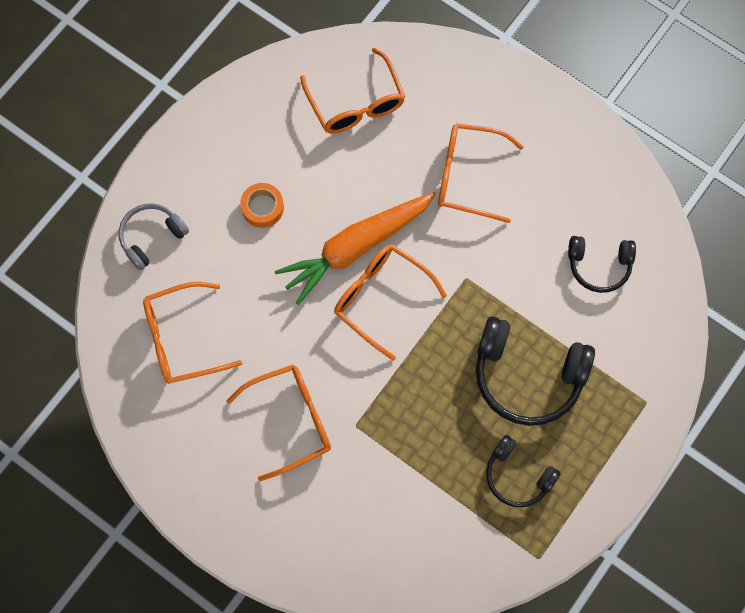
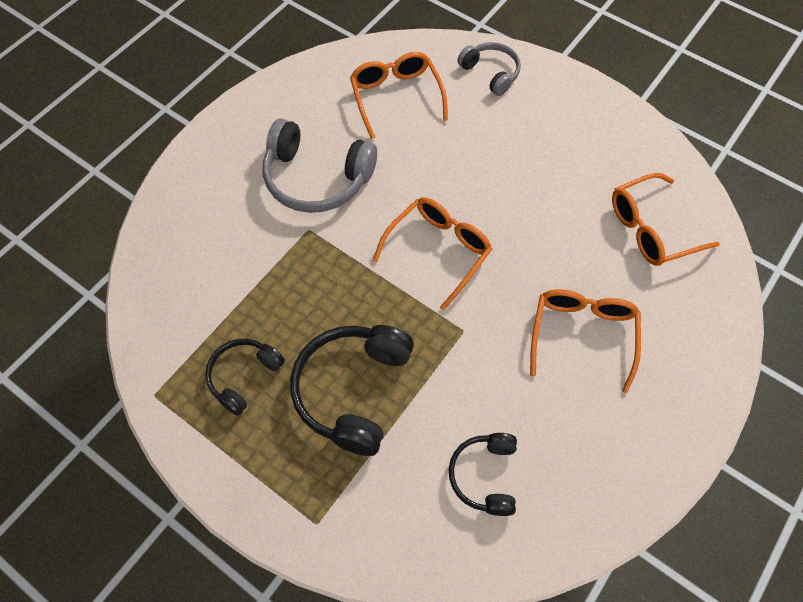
camera: 90 degrees right, 10 degrees down
orange glasses [227,365,331,481] -> grey headphones [263,119,377,213]
orange tape [240,183,284,228] -> none
orange carrot [275,192,436,305] -> none

